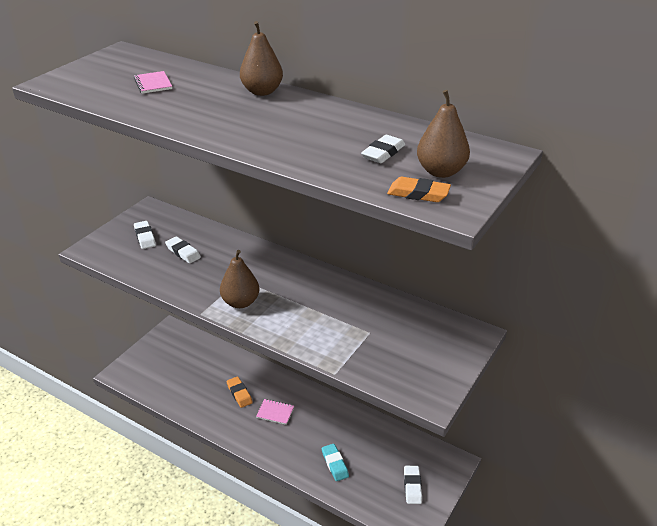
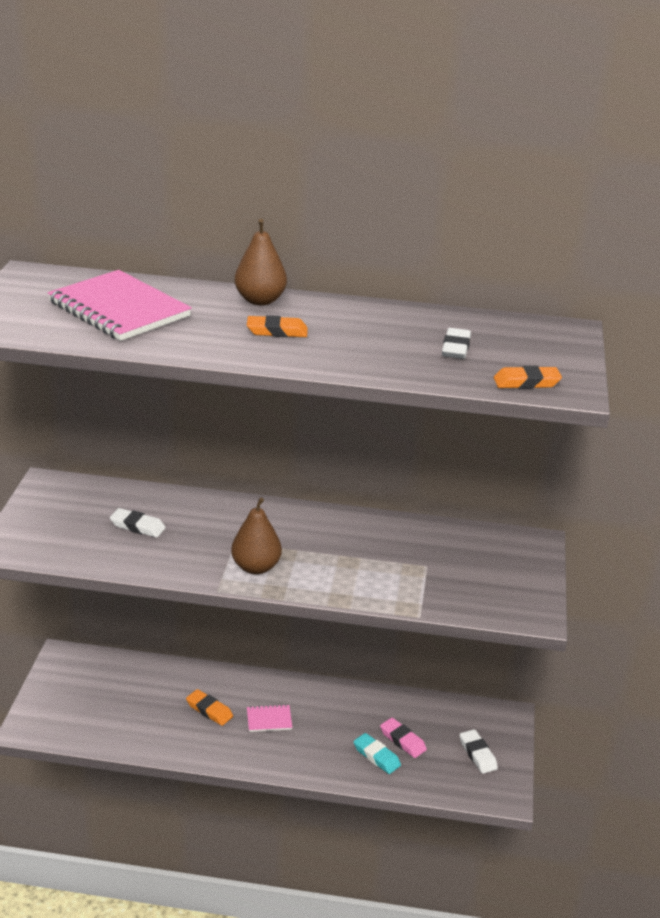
camera: 25 degrees left, 5 degrees down
pink notebook [134,71,172,94] -> pink notebook [48,270,192,341], size x2.27
white eraser [134,221,156,249] -> none
brown pear [417,90,470,178] -> none
none -> orange eraser [247,315,308,337]
none -> pink eraser [380,718,427,758]

